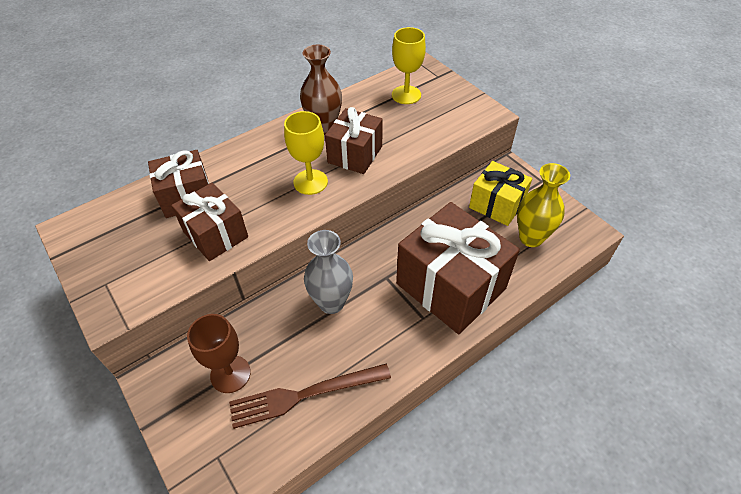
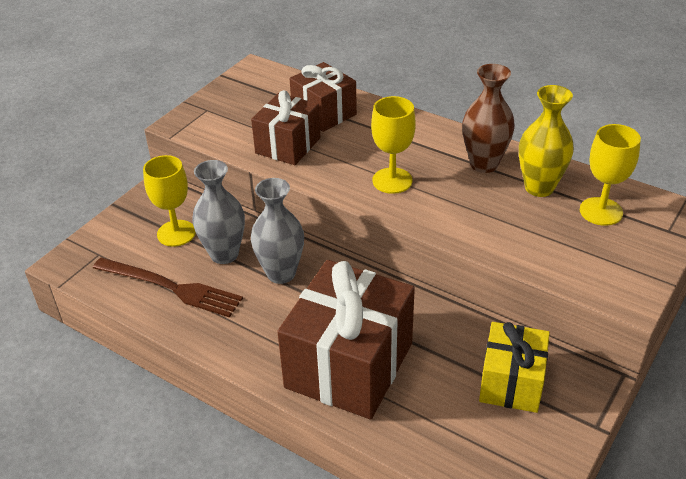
camera: 70 degrees right, 10 degrees down
brown goblet [187,314,251,393] -> yellow goblet [143,155,196,247]
brown fork [229,364,391,429] -> brown fork turned 150 degrees clockwise [93,258,243,317]
brown gift [325,107,383,174] -> none
yellow vase [517,163,570,247] -> yellow vase moved to [519,85,574,197]
none -> grey vase [192,160,245,264]

